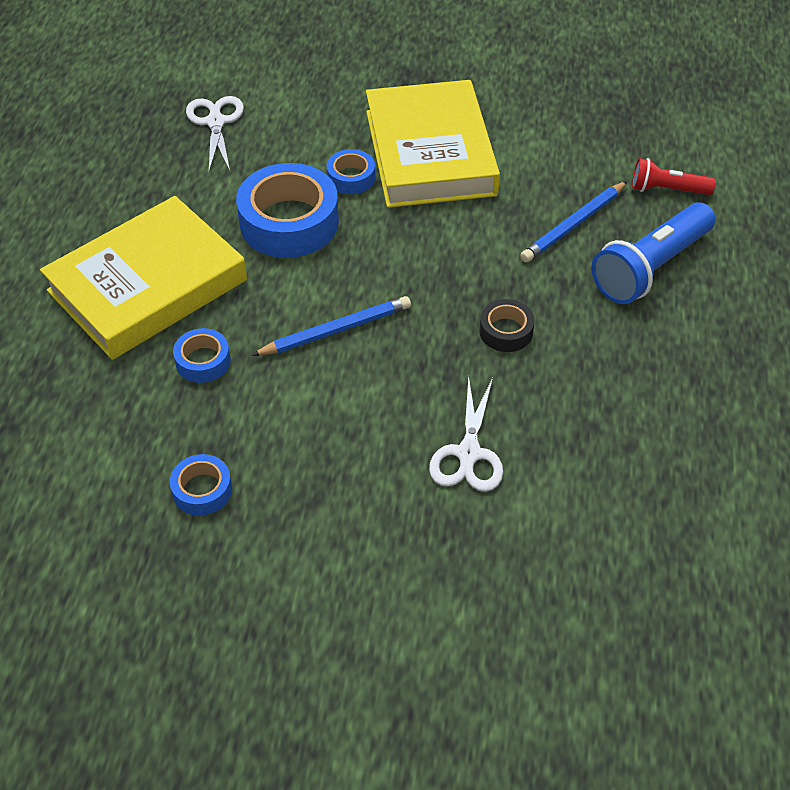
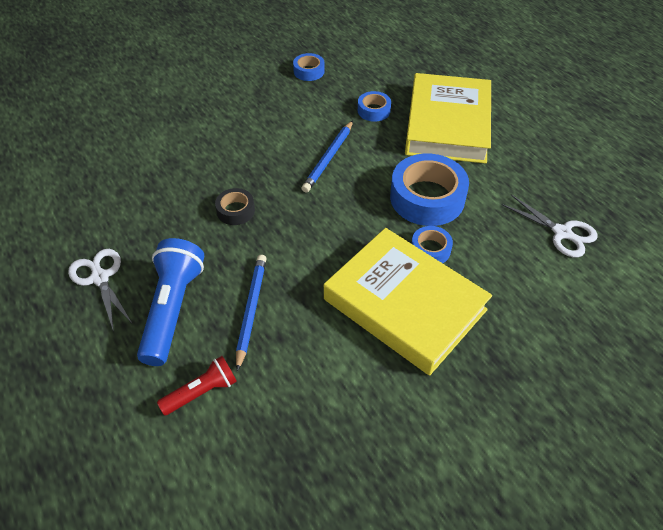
camera: 140 degrees right, 0 degrees up
white scissors [429,376,503,492] -> white scissors moved to [68,249,132,332]

